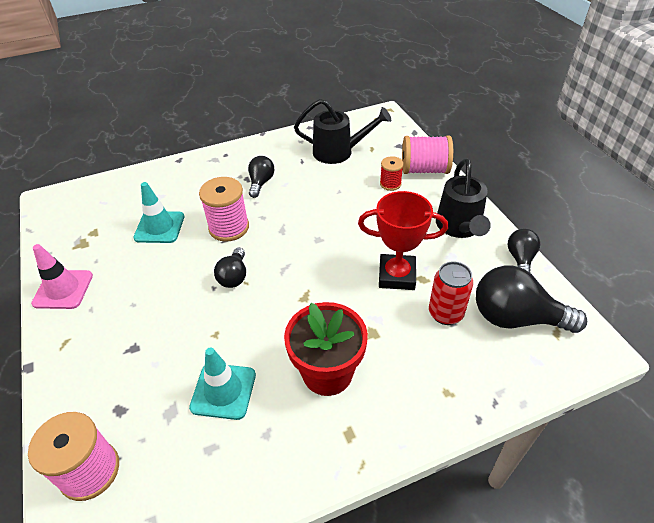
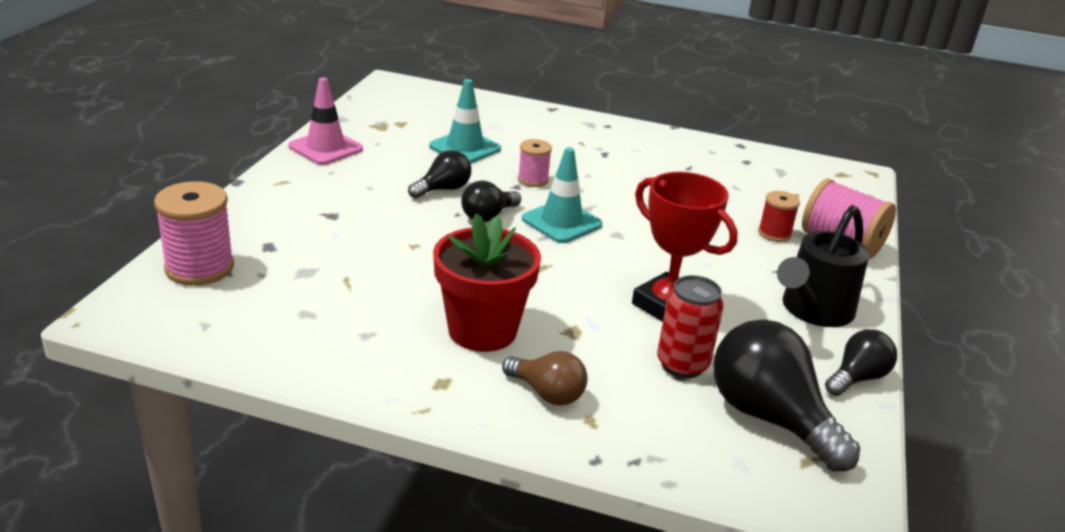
camera: 35 degrees right, 15 degrees down
turquoise traffic cone [189,348,256,420] -> turquoise traffic cone moved to [522,147,602,243]
pink spool [199,177,249,242] -> pink spool [518,139,552,187], size x0.57
black light bulb [248,156,275,198] -> black light bulb moved to [408,150,471,199]
black watering can [294,99,391,164] -> none
none -> brown light bulb [502,351,588,405]

